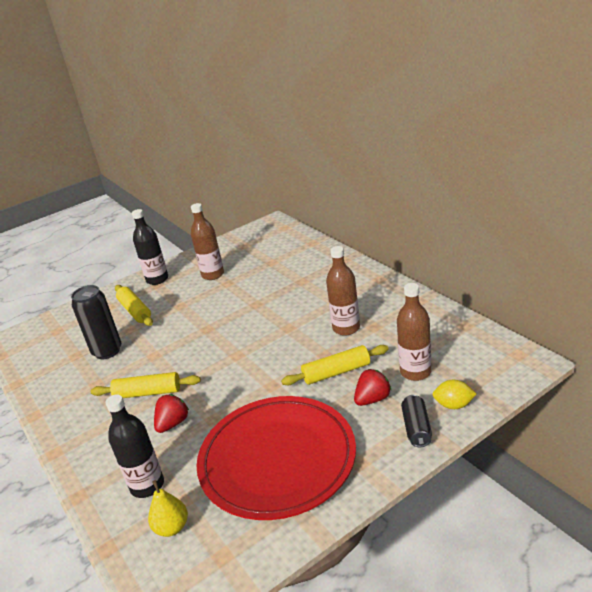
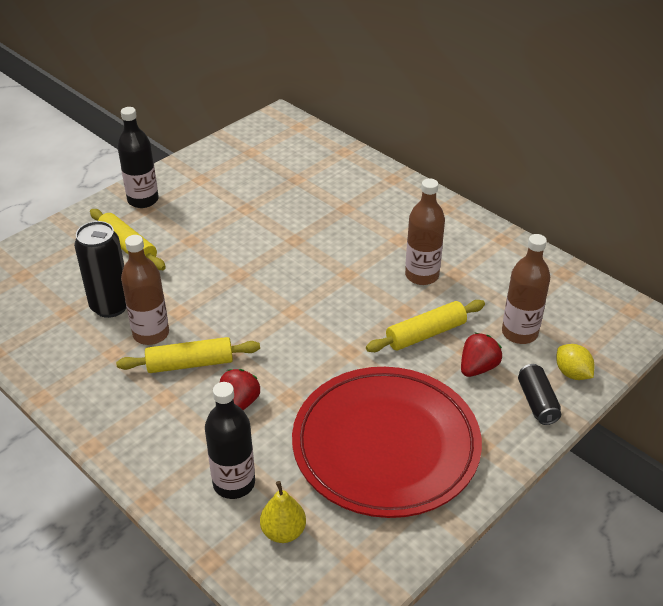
camera: 15 degrees left, 10 degrees up
brown bottle [191,203,224,280] -> brown bottle moved to [121,235,169,345]
yellow lemon [433,380,476,409] -> yellow lemon turned 60 degrees clockwise [556,344,594,380]

